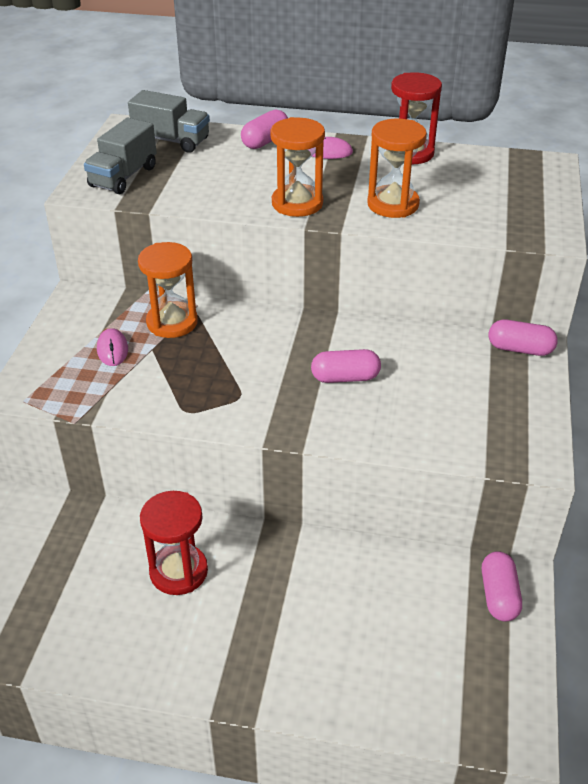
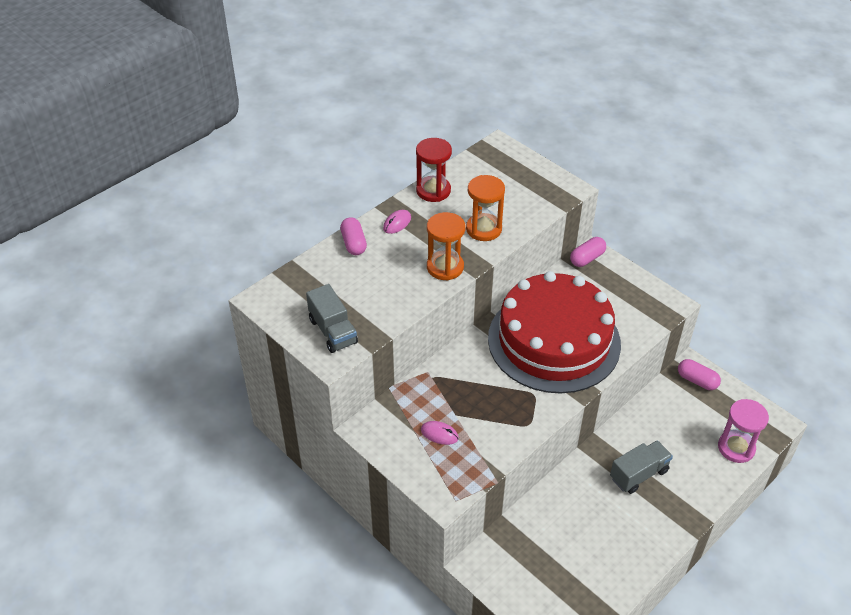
camera: 55 degrees left, 5 degrees up
grey truck [128,90,210,153] -> grey truck moved to [610,440,673,494]
orange hourglass [138,242,198,338] -> none
red hourglass [140,491,208,595] -> none
pink capsule [311,349,381,383] -> red cake [488,271,621,394]
none -> pink hourglass [718,399,769,463]

